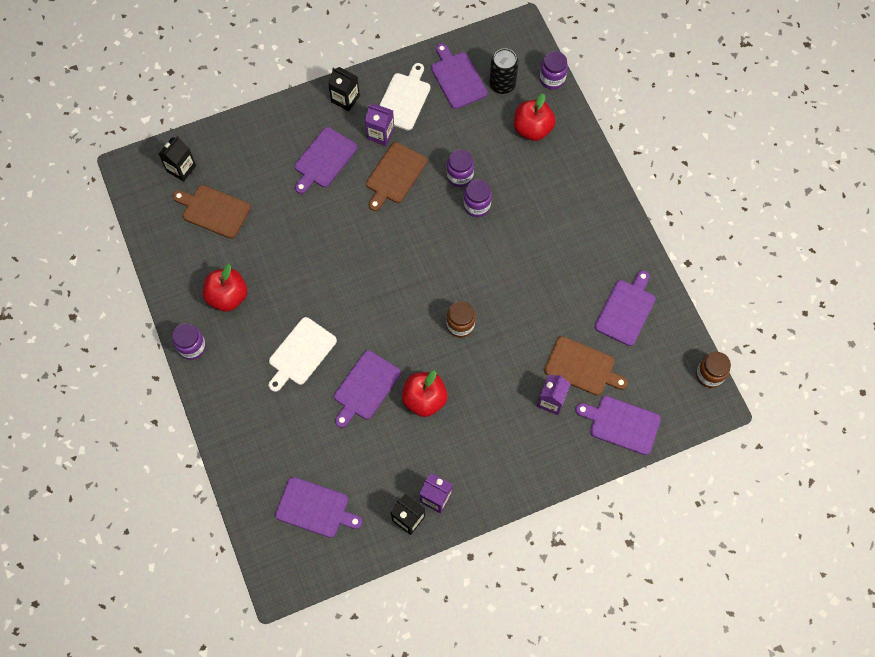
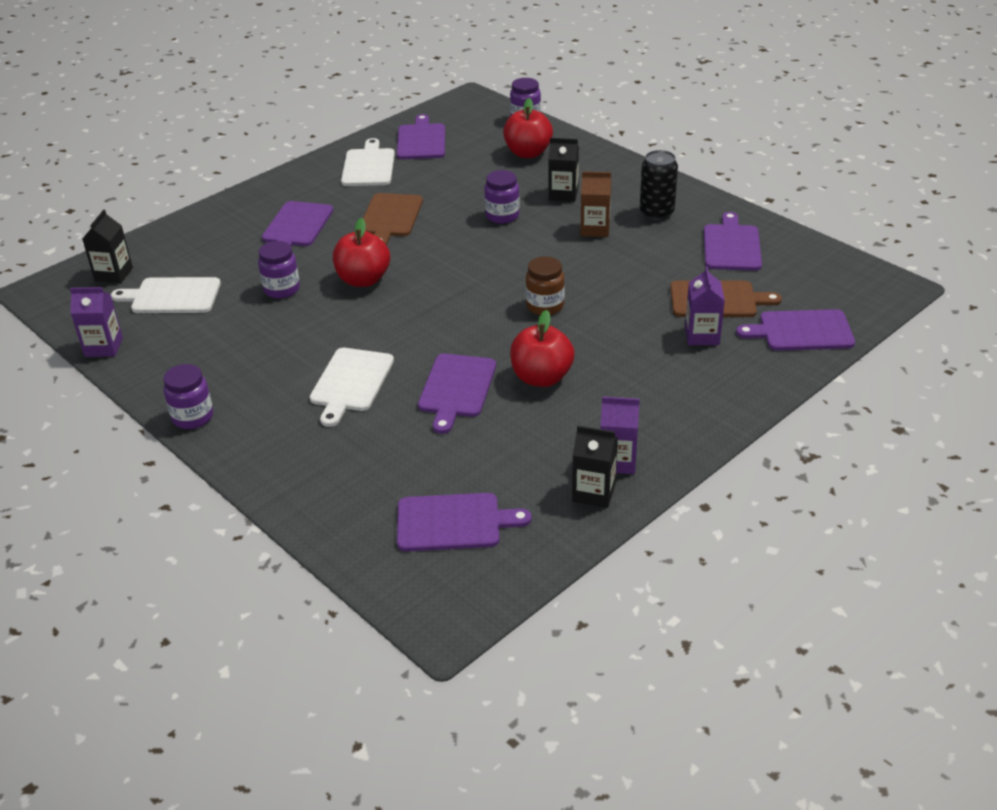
camera: 20 degrees left, 30 degrees down
brown cutting board [173,185,251,239] -> white cutting board [111,277,221,313]
red apple [203,264,247,312] -> red apple moved to [333,218,390,287]
black carton [328,67,360,111] -> black carton moved to [549,138,579,202]
purple carton [365,103,394,146] -> purple carton moved to [70,287,123,357]
purple cutting board [431,43,488,109] -> purple cutting board turned 45 degrees clockwise [397,114,445,159]
purple jar [446,149,474,187] -> purple jar moved to [258,241,300,299]
black can [489,48,518,94] -> black can moved to [640,150,678,220]
brown jar [696,352,731,388] -> none
none -> brown carton [580,171,611,237]

